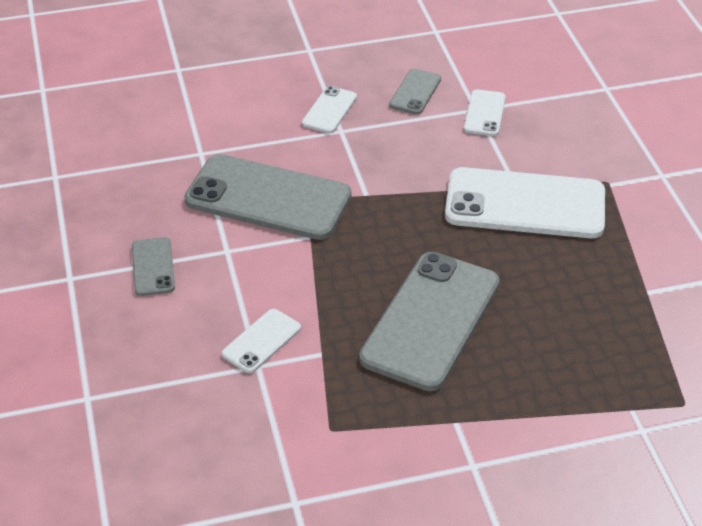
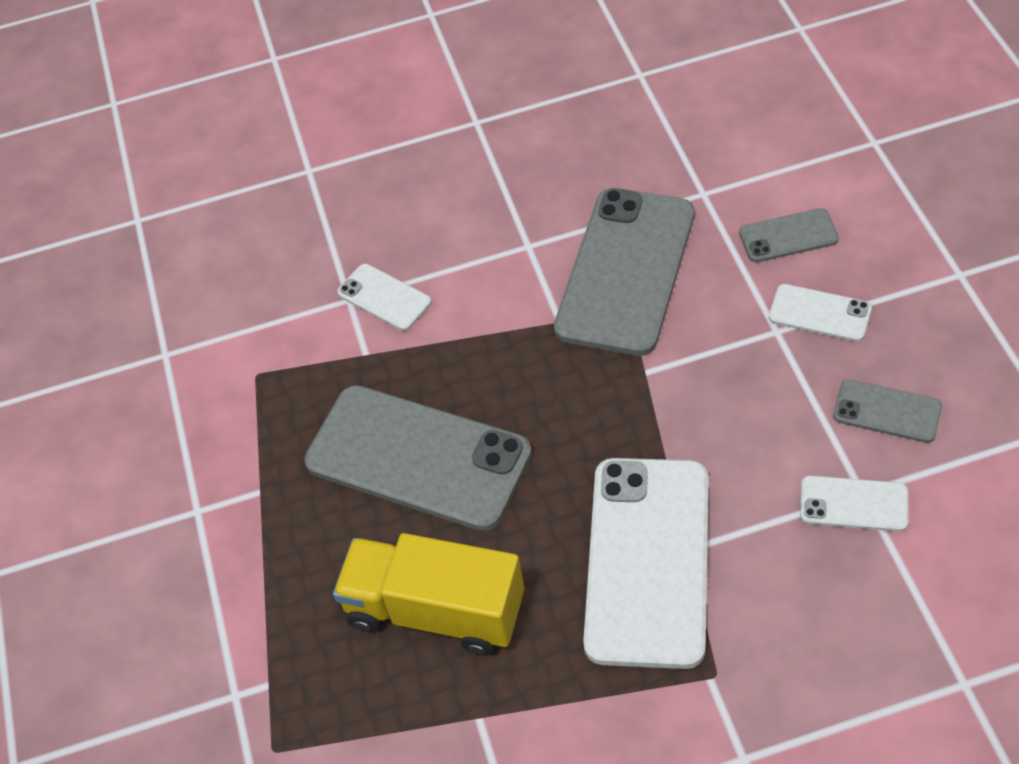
camera: 95 degrees right, 10 degrees up
grey phone [132,237,175,296] -> grey phone moved to [739,208,839,262]
none -> yellow truck [333,533,524,656]

